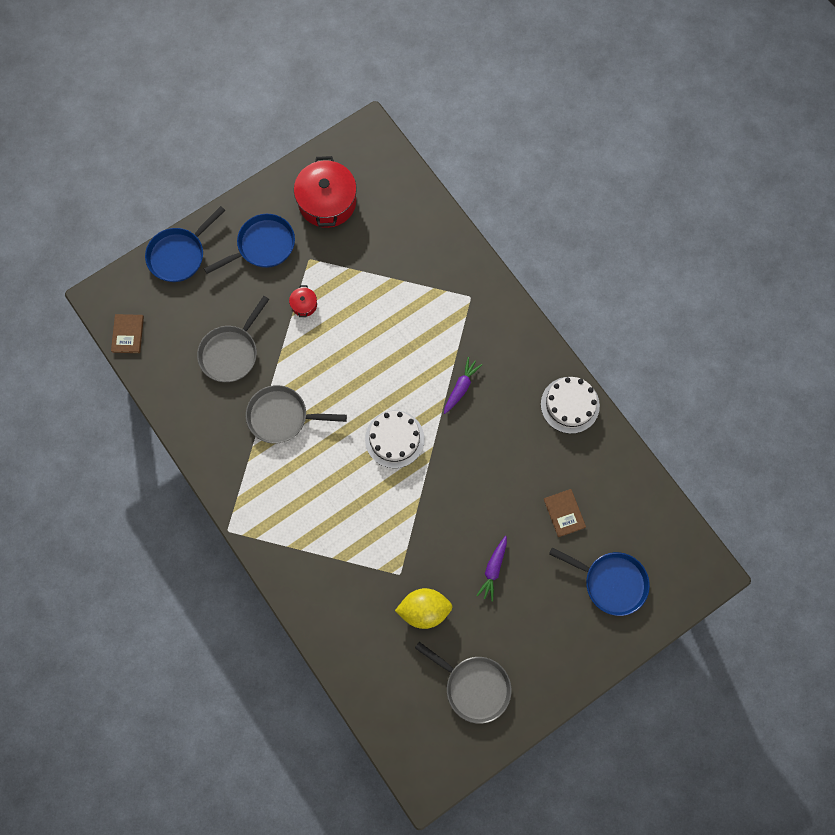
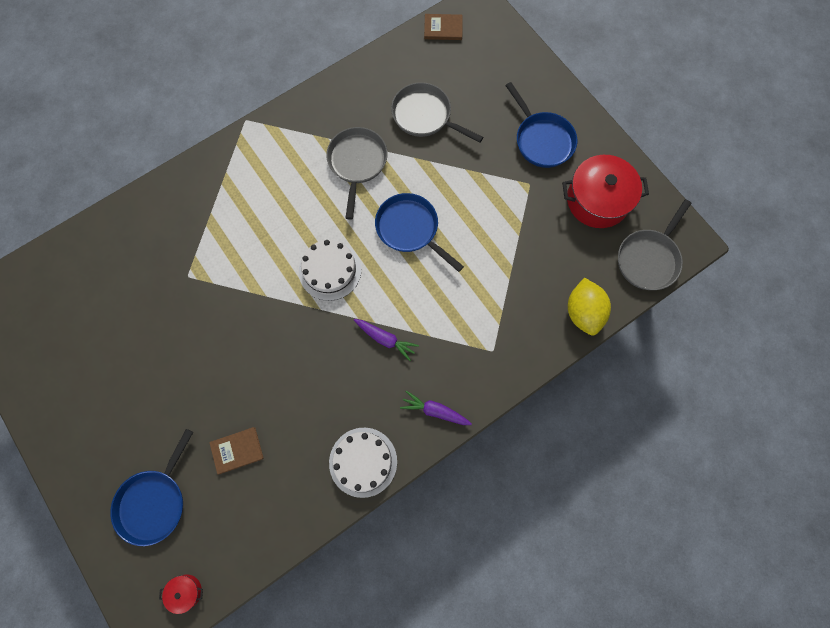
camera: 90 degrees right, 0 degrees up
blue pan [145,206,226,282] -> blue pan moved to [375,193,464,272]
red pot [289,285,317,317] -> red pot moved to [159,574,203,614]
yellow lemon [395,588,453,629] -> yellow lemon moved to [568,278,611,335]
grey pan [415,642,512,724] -> grey pan moved to [618,199,691,290]
purple carrot [476,536,507,602] -> purple carrot moved to [400,391,472,425]

